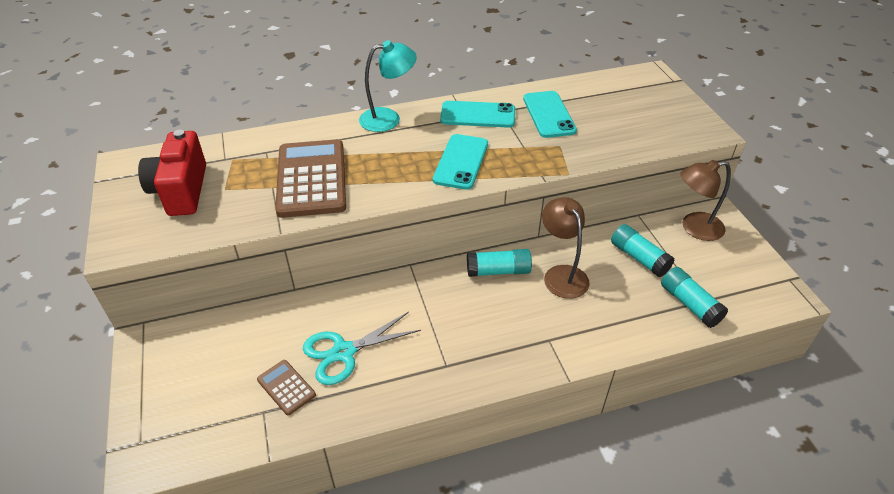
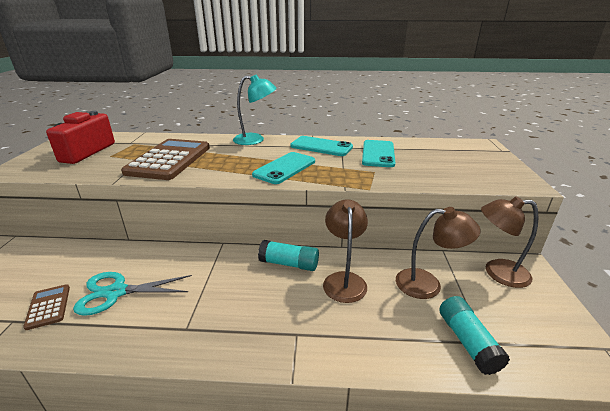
camera: 20 degrees right, 15 degrees down
turquoise glue stick [611,224,674,277] -> brown lamp [396,207,481,299]

